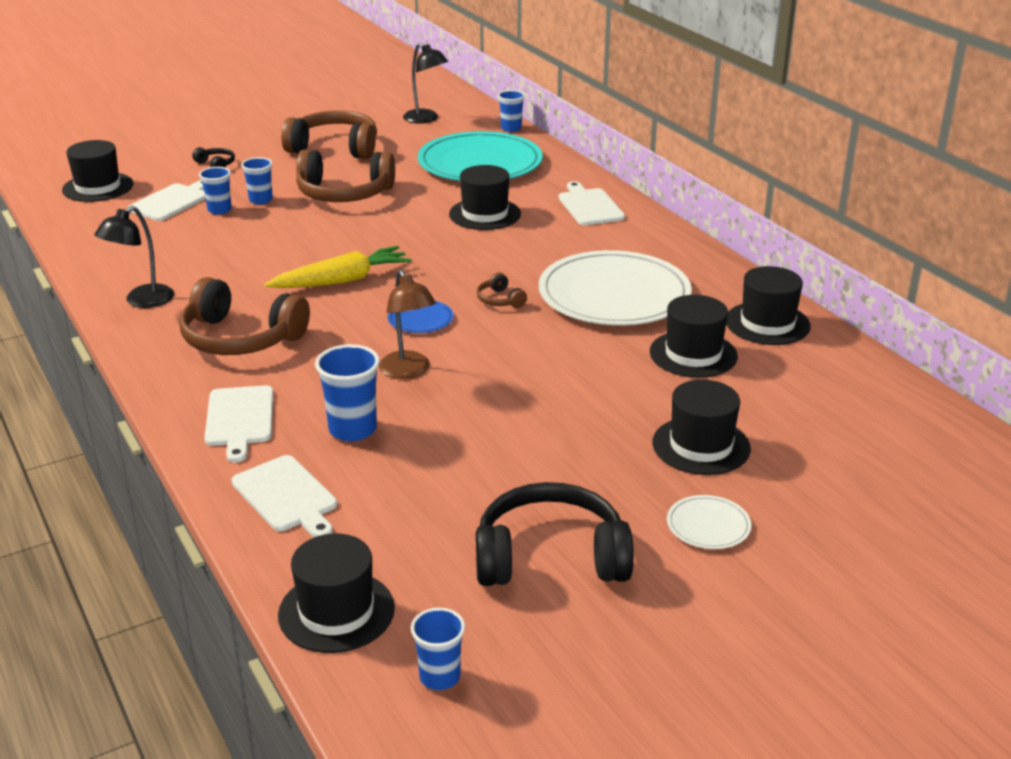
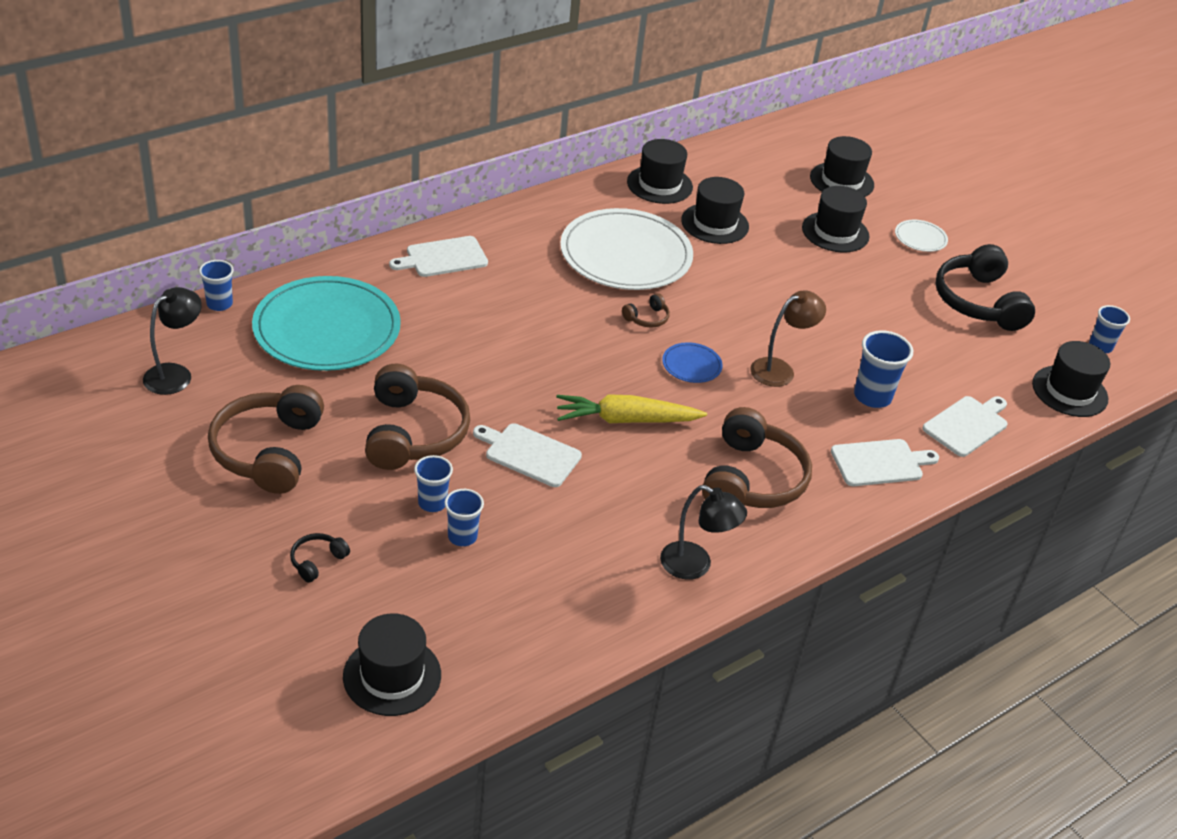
camera: 100 degrees left, 10 degrees up
white cutting board [127,180,205,221] -> white cutting board moved to [473,423,582,487]
yellow carrot [265,246,412,288] -> yellow carrot turned 60 degrees counterclockwise [556,394,707,423]
black hat [449,165,521,230] -> black hat moved to [810,136,874,197]

